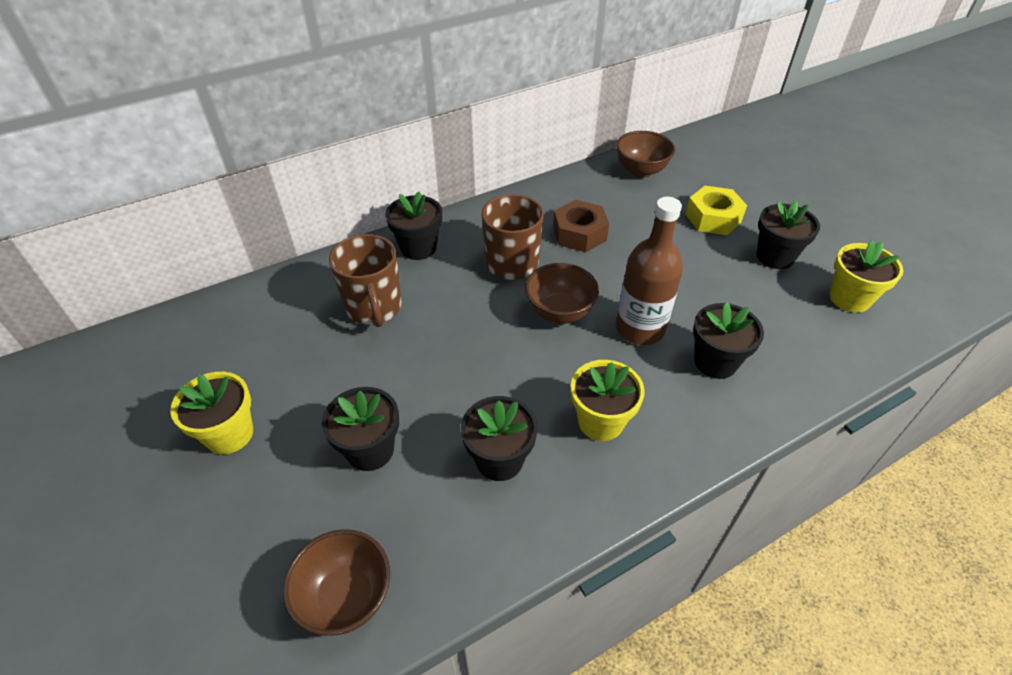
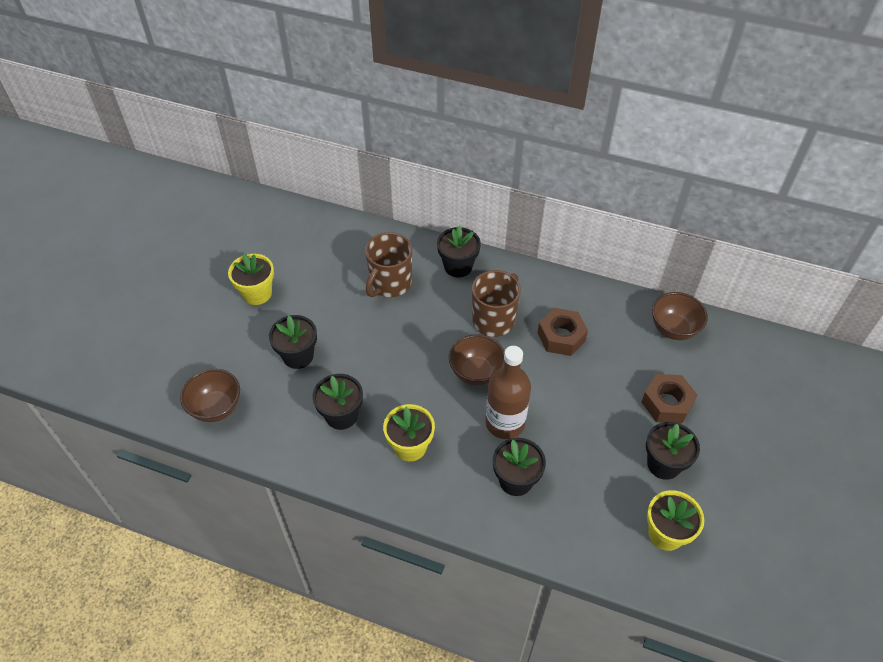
camera: 50 degrees right, 5 degrees up
yellow nut [685,186,747,235] -> brown nut [641,374,697,424]

